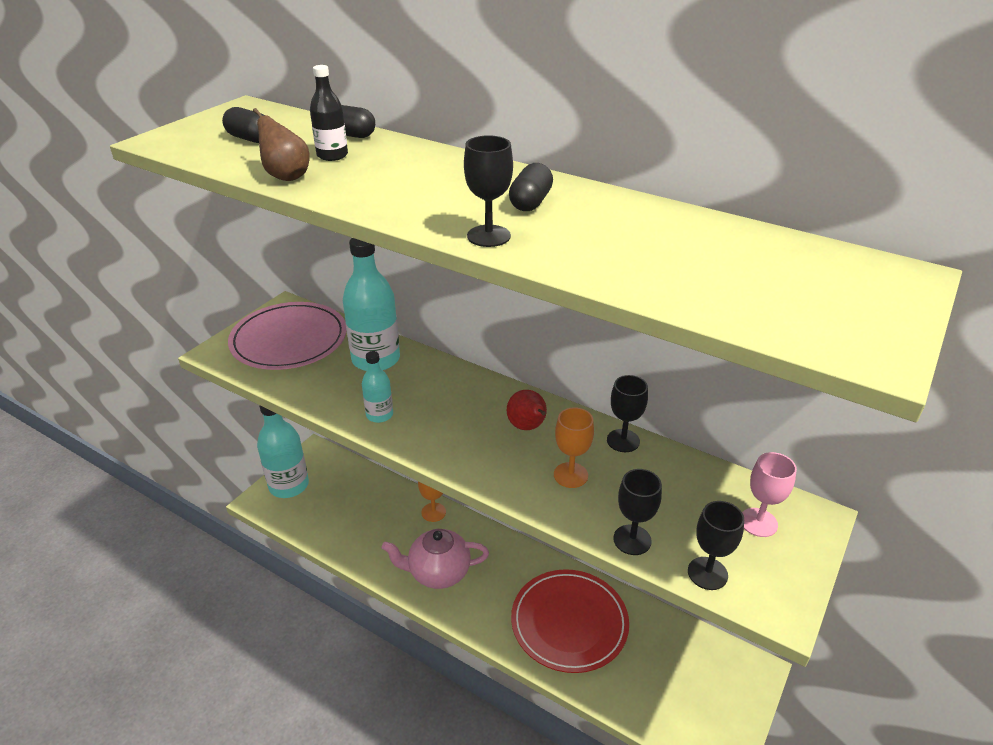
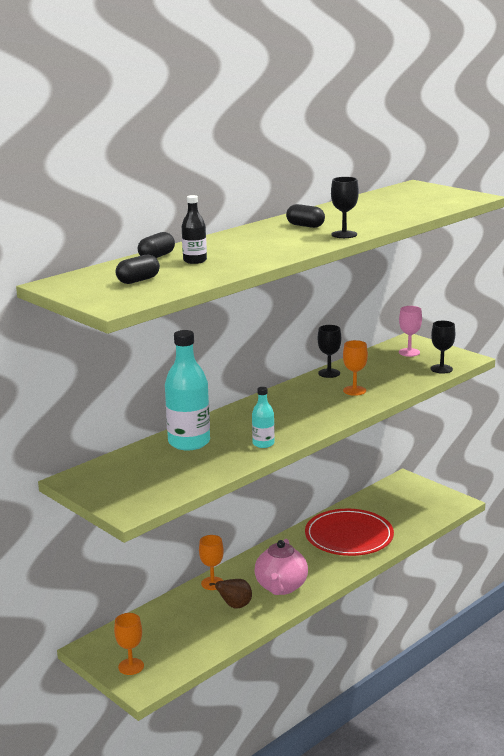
camera: 75 degrees left, 15 degrees down
pink plate [228,302,346,370] -> none
brown pear [253,108,310,181] -> brown pear moved to [209,579,252,609]
turquoise bottle [257,405,309,498] -> orange goblet [114,613,144,675]
red pear [507,390,547,430] -> none
black goblet [613,469,662,555] -> none

